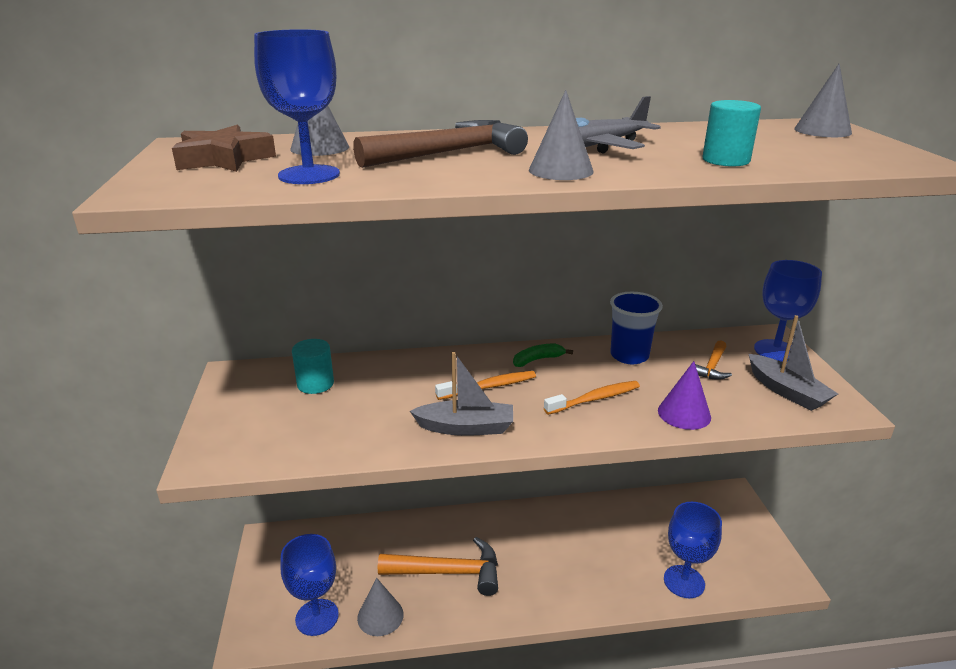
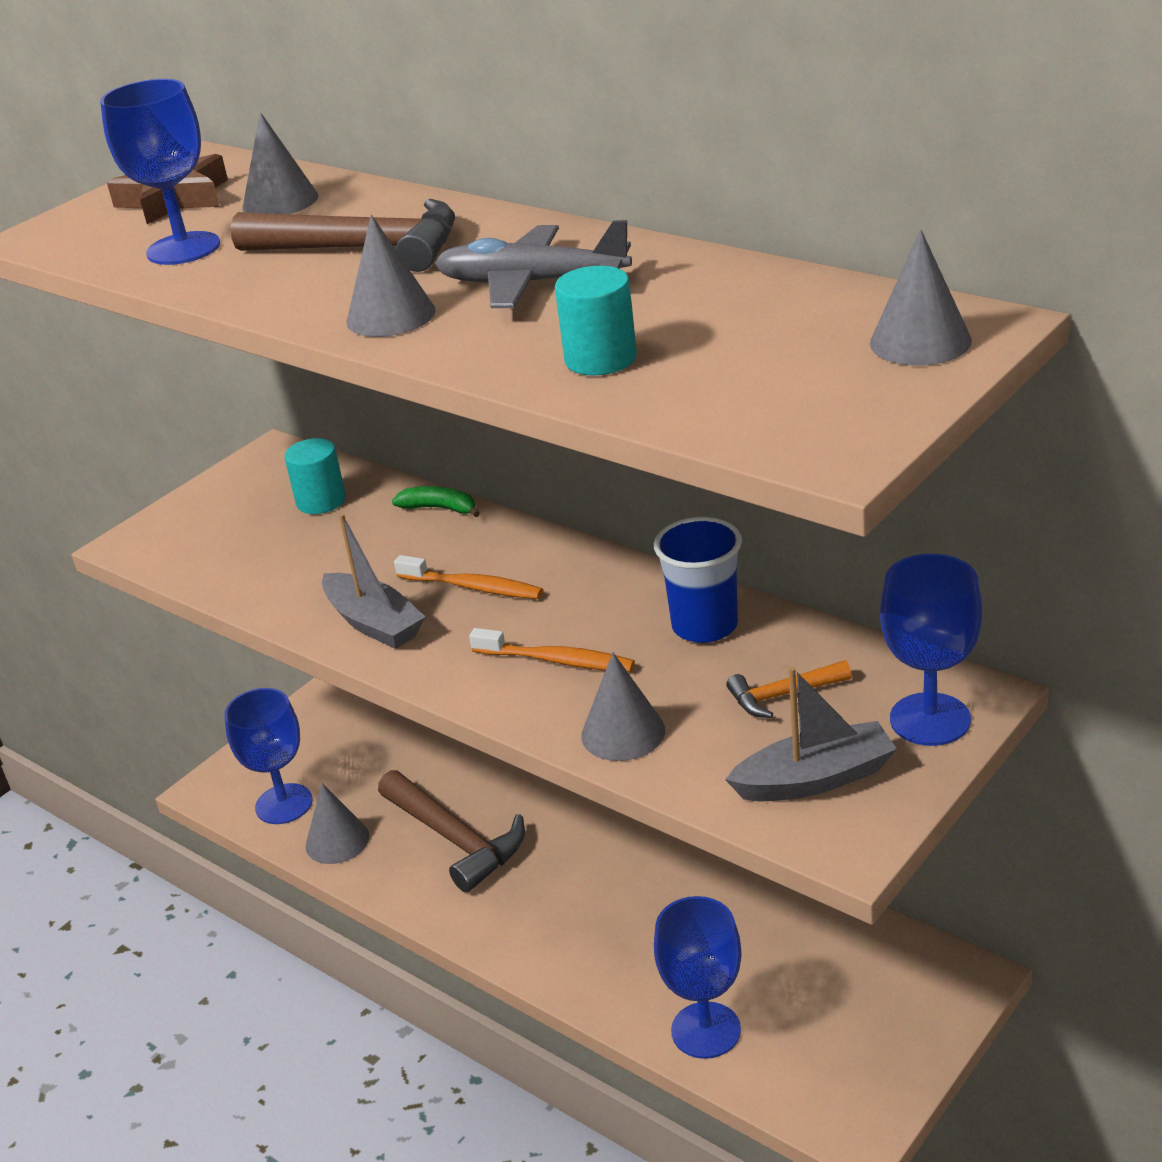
camera: 50 degrees right, 5 degrees up
orange hammer [378,537,498,596] -> brown hammer [378,770,525,893]
green banana [513,344,573,367] -> green banana moved to [392,486,480,517]
purple cone [658,361,711,430] -> grey cone [581,653,665,761]
grey boat [749,315,838,411] -> grey boat turned 120 degrees counterclockwise [725,667,897,801]

